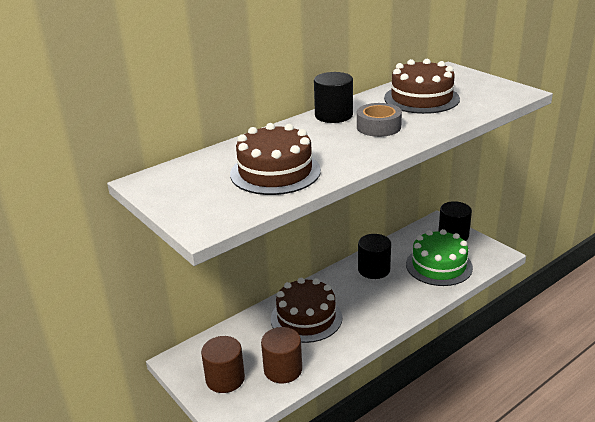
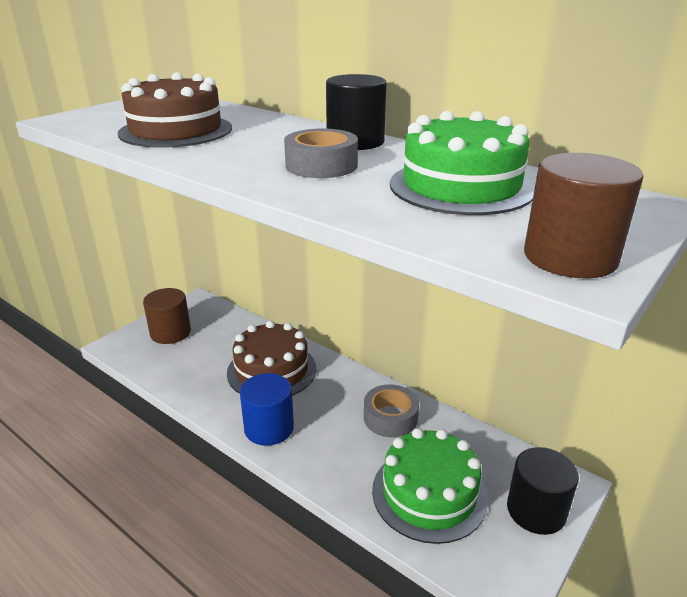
camera: 75 degrees right, 0 degrees up
brown cylinder [261,327,302,383] -> brown cylinder moved to [524,153,644,278]
black cylinder [358,234,391,279] -> grey tape [364,384,419,437]
brown cake [384,59,460,114] -> green cake [390,111,535,215]
none -> blue cylinder [240,373,294,446]

